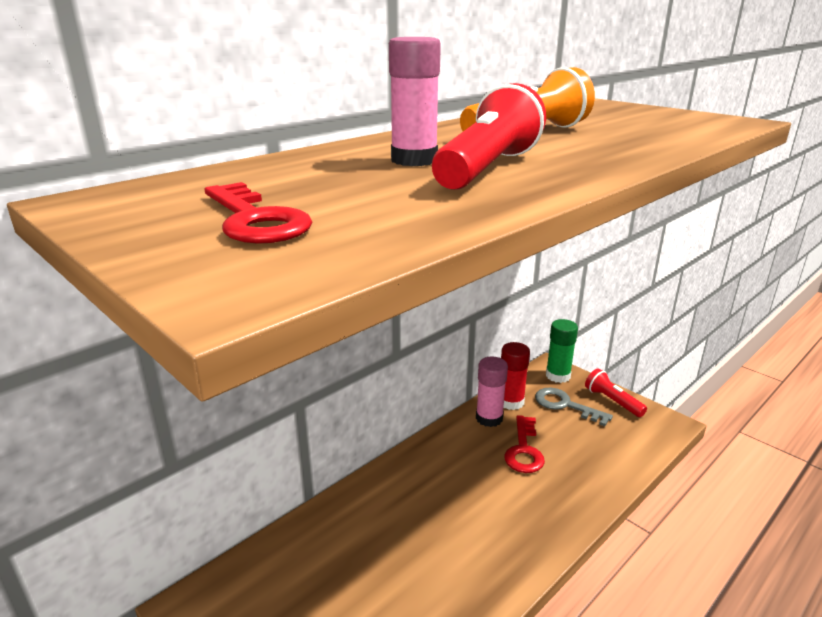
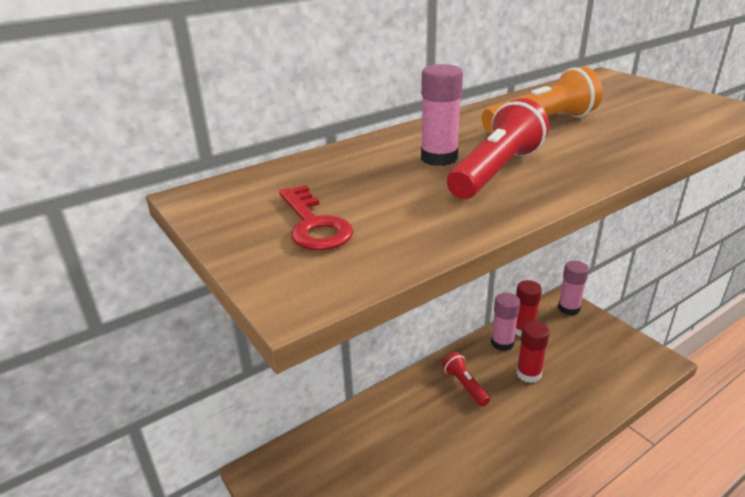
camera: 10 degrees right, 5 degrees up
red key [504,415,545,473] -> red glue stick [516,321,550,383]
grey key [535,388,613,426] -> none
green glue stick [546,319,578,383] -> pink glue stick [558,261,589,315]
red flashlight [585,368,647,417] -> red flashlight moved to [442,352,490,407]

